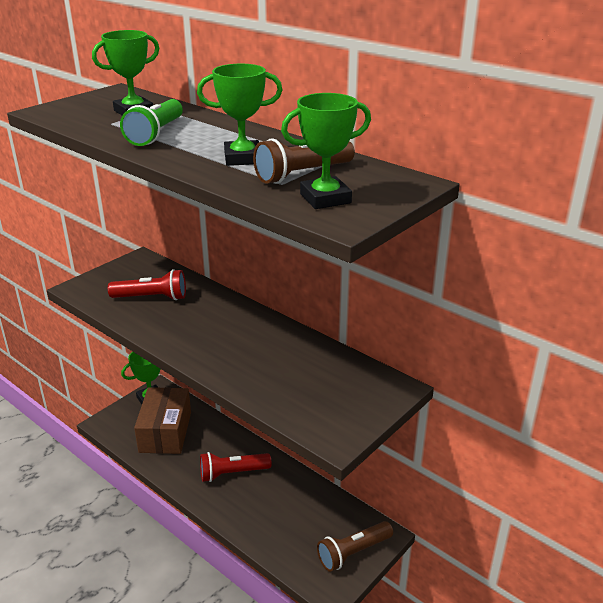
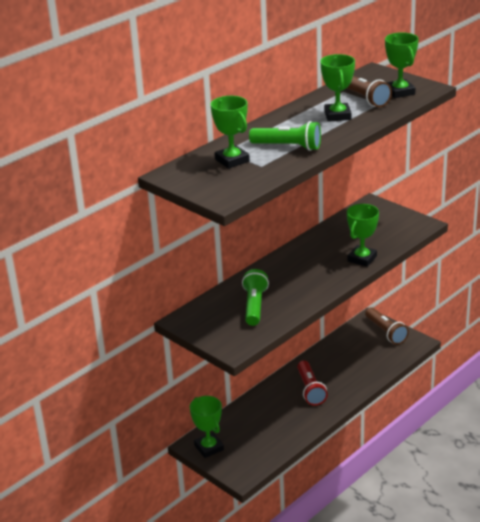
camera: 85 degrees left, 0 degrees up
red flashlight [108,269,186,300] -> green flashlight [242,269,269,326]
brown box [134,387,191,454] -> none
none -> green trophy [347,204,379,267]

